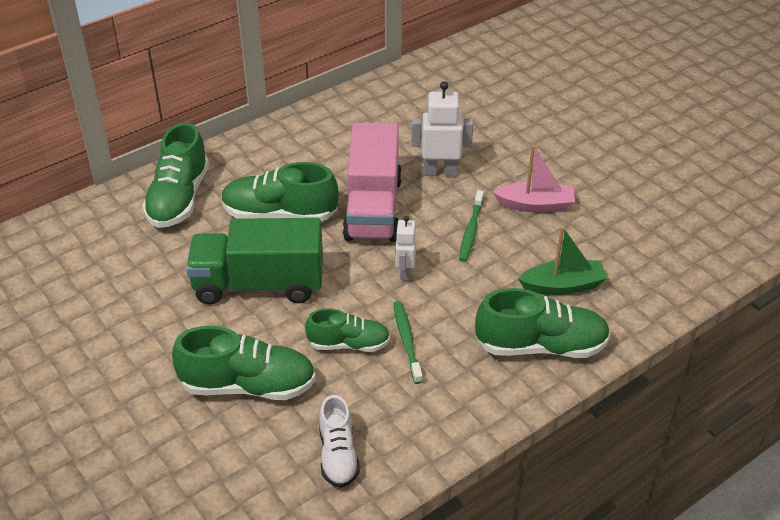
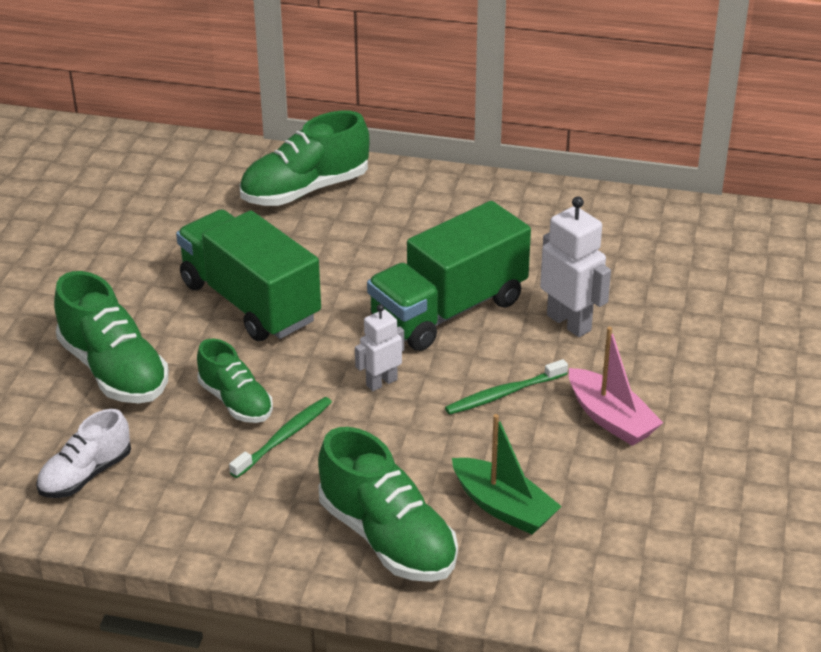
camera: 50 degrees right, 5 degrees down
green shoe [221,162,339,222] -> none
pink truck [343,123,402,242] -> green truck [367,201,531,351]

